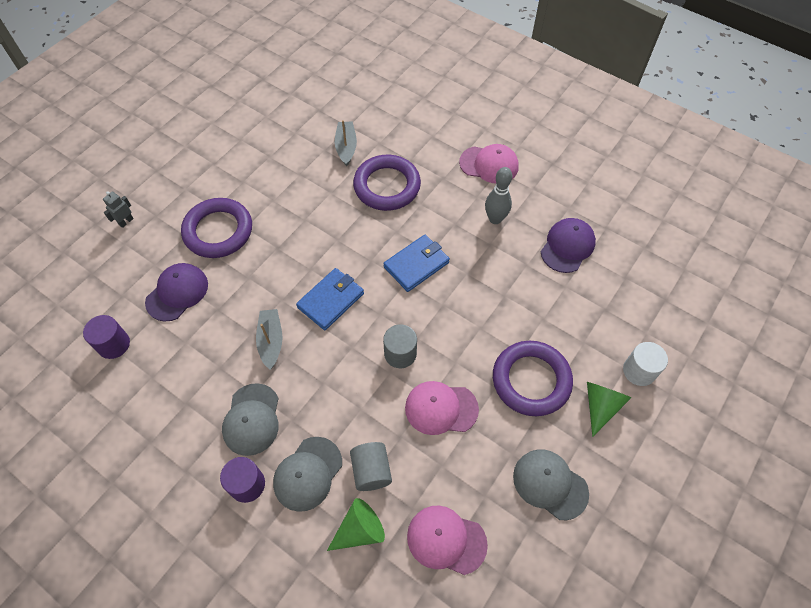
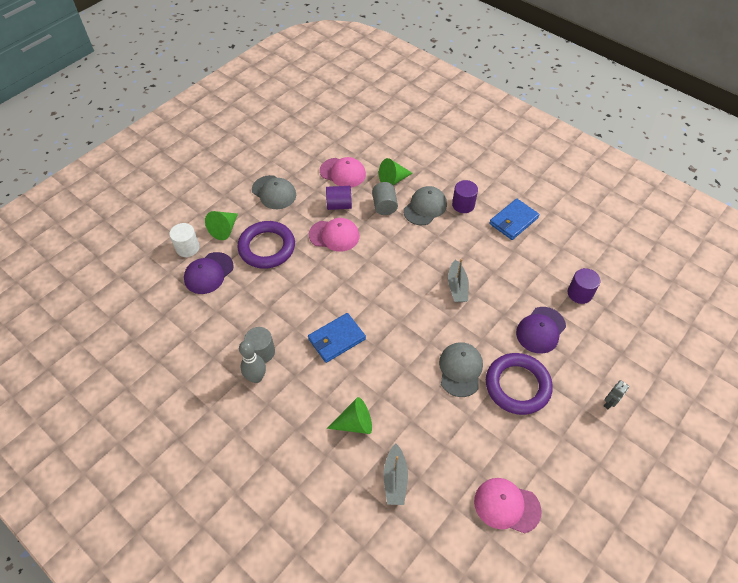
camera: 175 degrees left, 5 degrees down
grey cap [222,383,279,456] -> grey cap moved to [439,342,483,397]
blue wallet [296,268,364,330] -> blue wallet moved to [489,199,539,240]
purple ring [353,155,421,211] -> green cone [327,397,372,434]
grey cylinder [383,324,417,368] -> grey cylinder moved to [244,327,275,363]
pink cap [459,144,519,183] -> pink cap moved to [474,478,541,533]
purple cap [541,218,596,273] -> purple cap moved to [184,252,234,294]
none -> purple cylinder [326,186,352,210]

